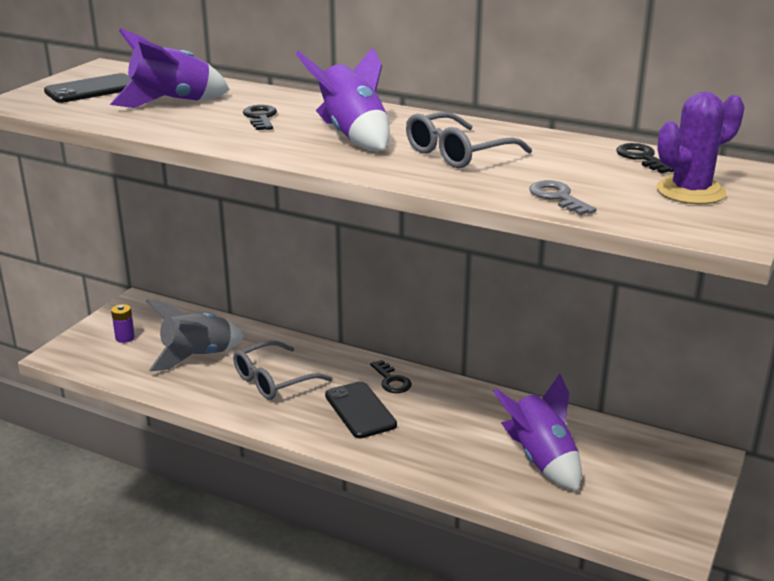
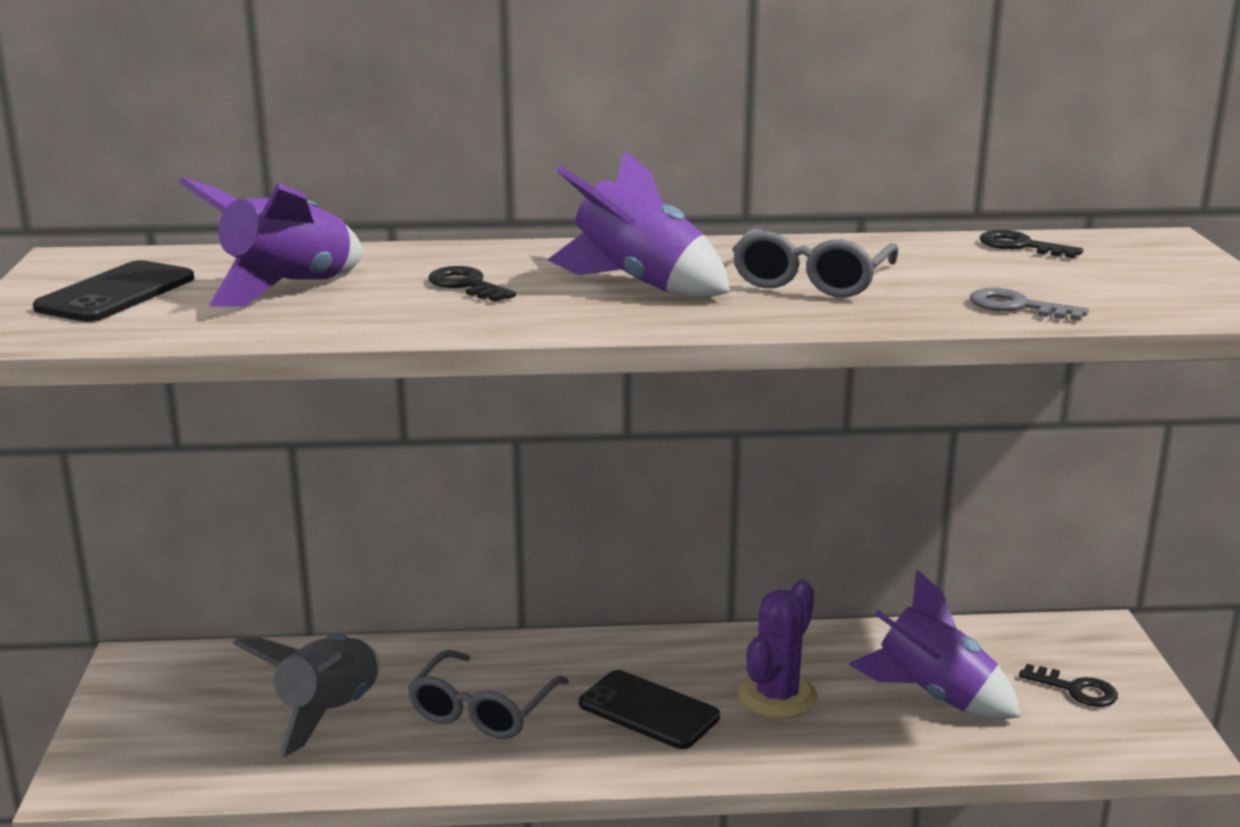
camera: 30 degrees left, 5 degrees down
purple battery [111,304,135,343] -> none
black key [370,360,412,393] -> black key moved to [1019,664,1118,707]
purple cactus [657,92,745,204] -> purple cactus moved to [738,580,818,719]

